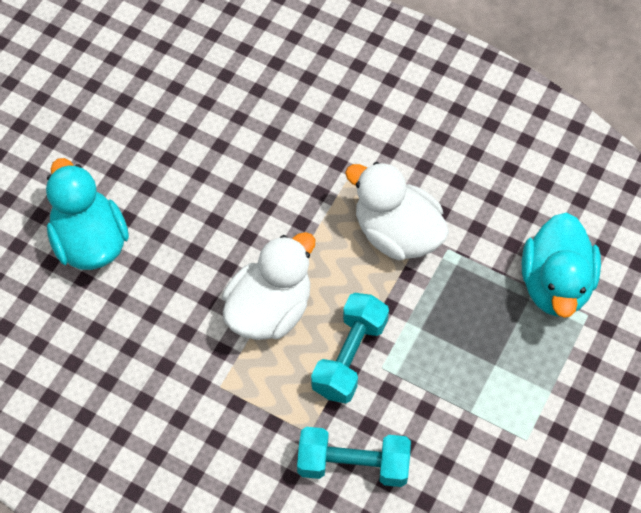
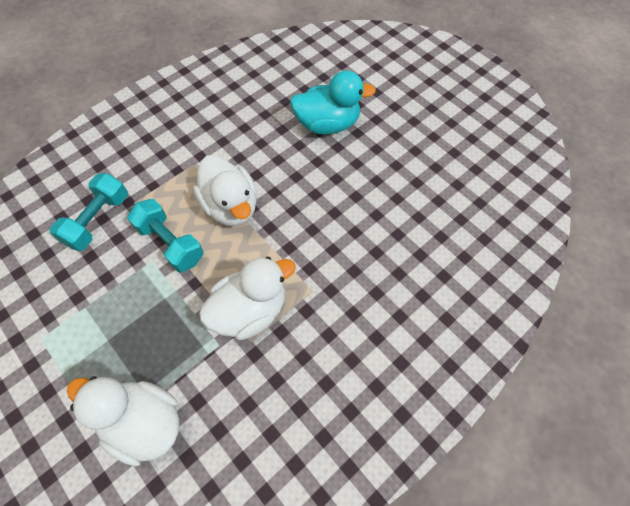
camera: 110 degrees right, 0 degrees up
turquoise duck [522,213,601,318] -> white duck [67,376,179,467]

